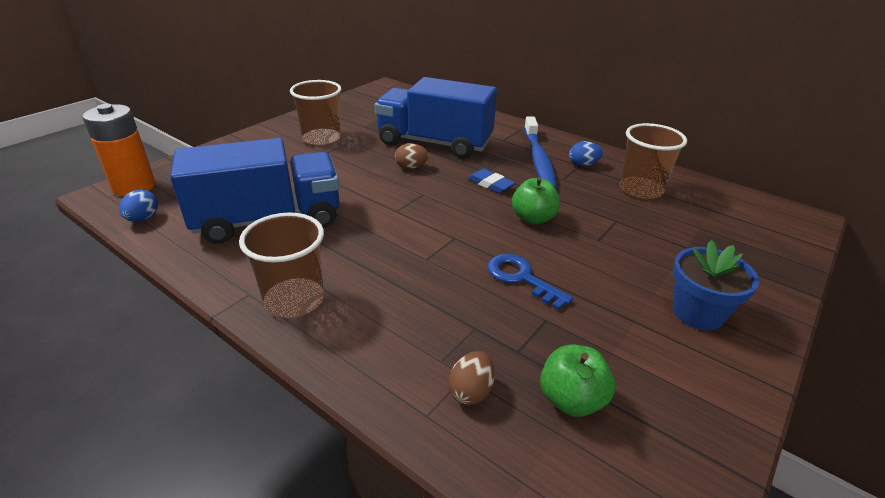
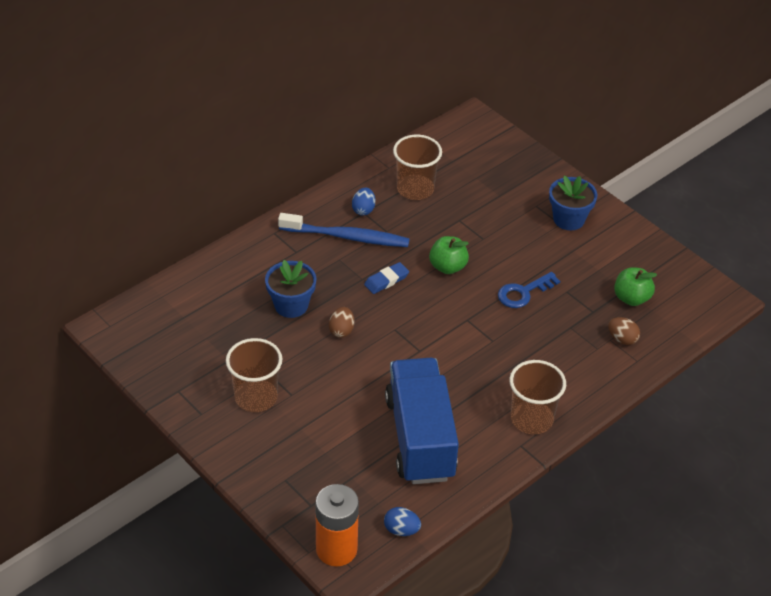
camera: 80 degrees left, 10 degrees up
blue truck [375,77,497,159] -> blue flower pot [265,260,317,318]

